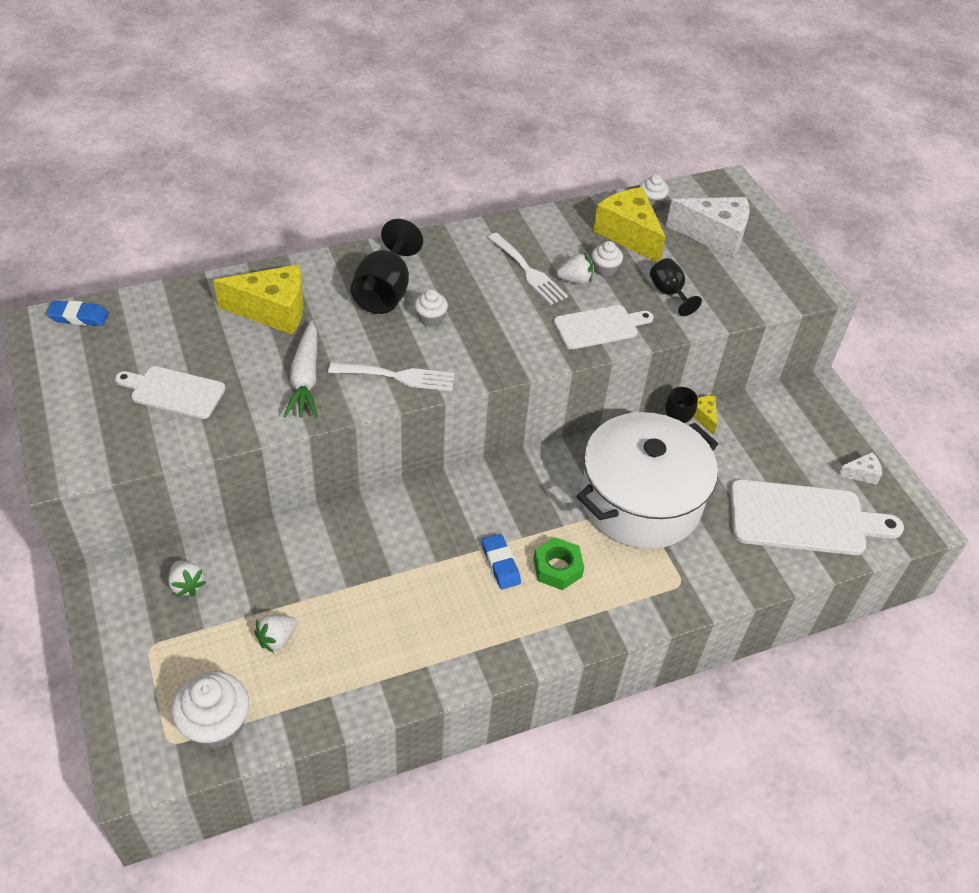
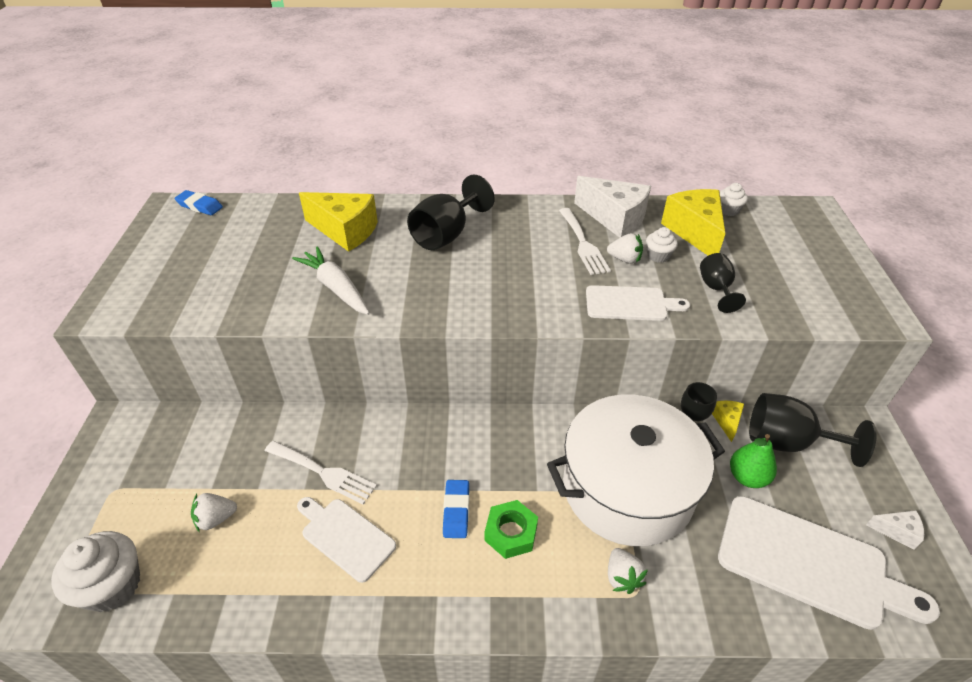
camera: 25 degrees right, 5 degrees down
white cutting board [115,366,226,419] -> white cutting board moved to [297,497,396,583]
white strawberry [168,560,206,597] -> white strawberry moved to [608,548,648,594]
white carrot [283,321,318,418] -> white carrot turned 120 degrees clockwise [292,246,370,315]
white fork [328,362,455,391] -> white fork moved to [265,441,377,505]
white cupcake [414,290,448,327] -> none
white cheese [666,197,749,258] -> white cheese moved to [574,176,651,238]
none -> green pear [730,434,777,488]
none -> black goblet [749,393,877,467]

